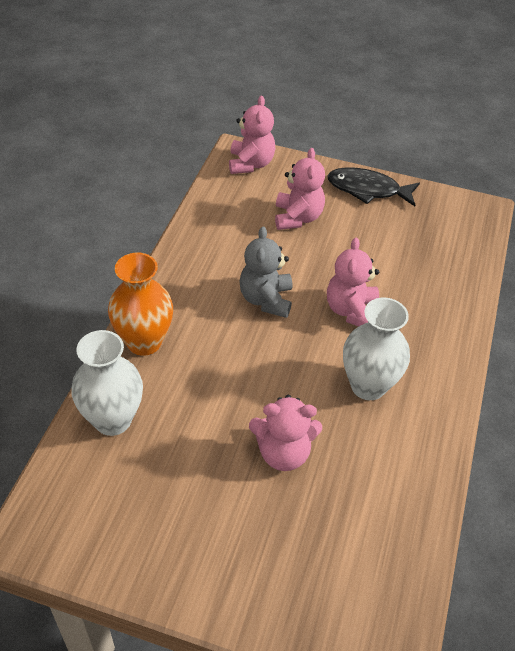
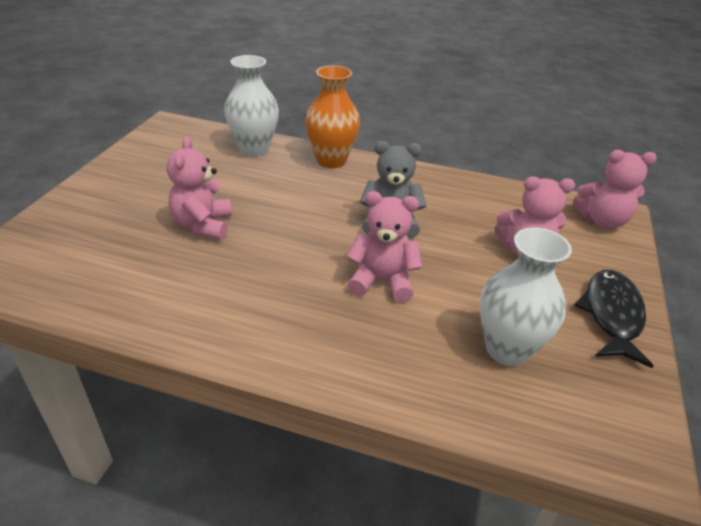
camera: 90 degrees right, 10 degrees down
white vase [343,298,410,400] -> white vase moved to [480,227,572,366]

